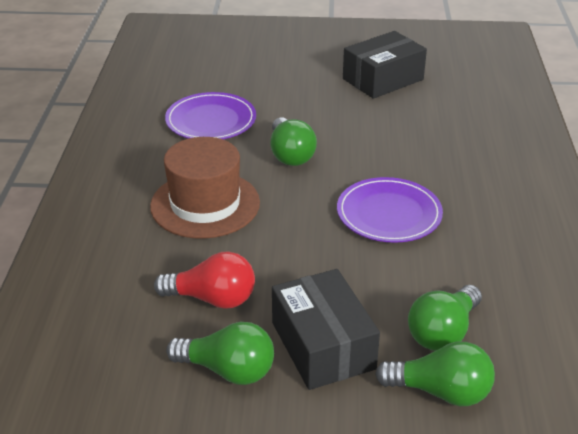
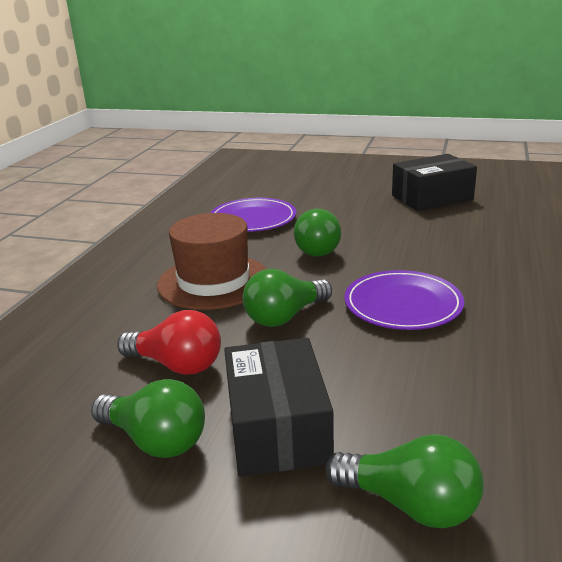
camera: 15 degrees right, 10 degrees down
green light bulb [408,285,482,351] -> green light bulb moved to [242,269,332,327]

